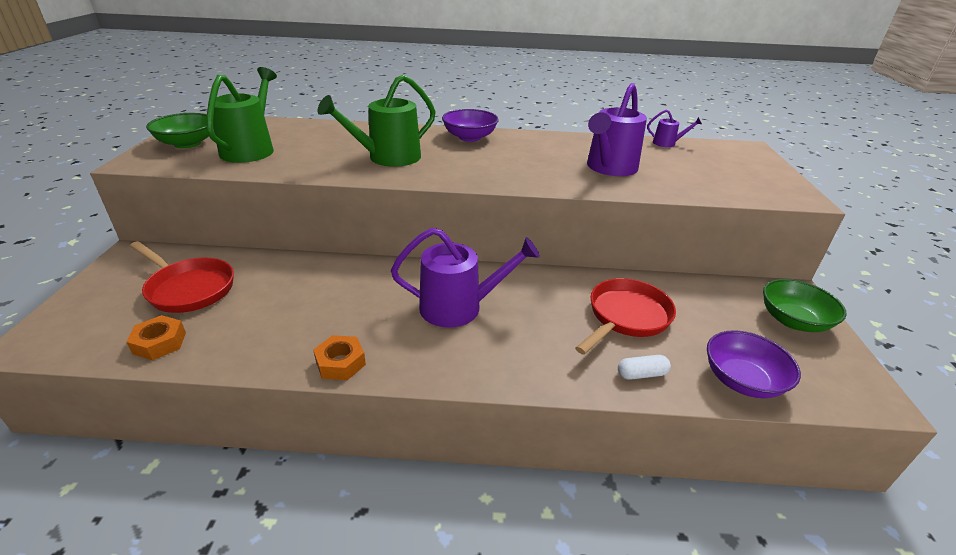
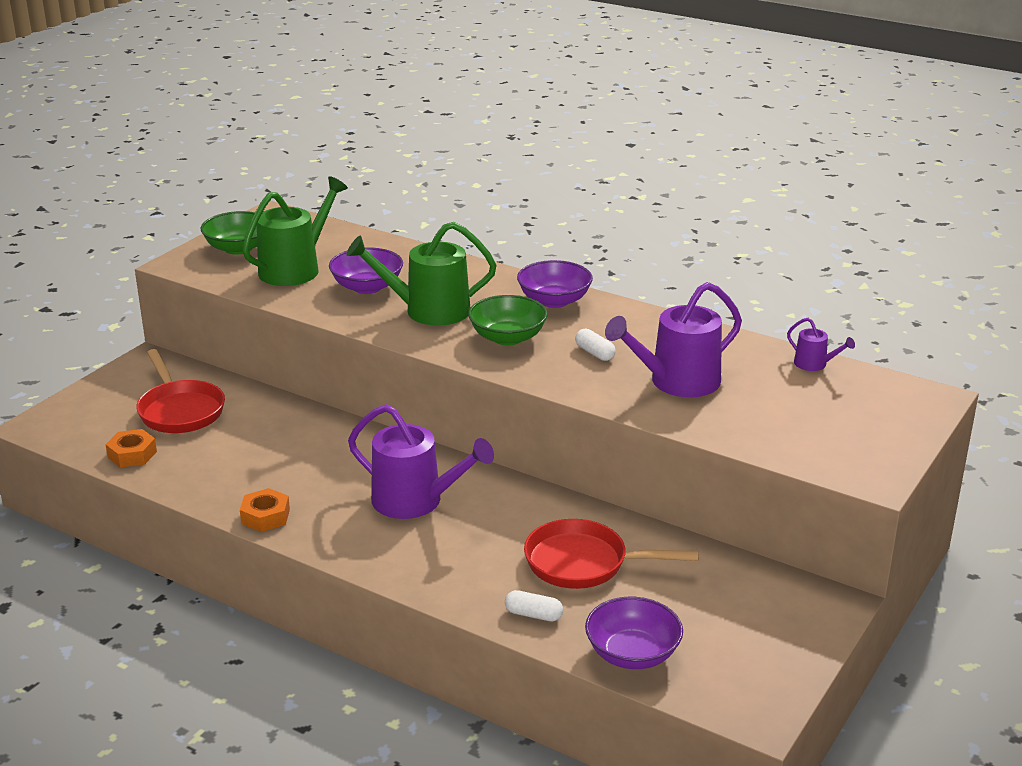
camera: 30 degrees right, 5 degrees down
red pan [575,278,676,355] -> red pan turned 150 degrees counterclockwise [524,519,699,589]
green bowl [763,279,847,332] -> green bowl moved to [468,295,548,345]
none -> purple bowl [329,248,403,294]
none -> white capsule [575,329,616,361]

